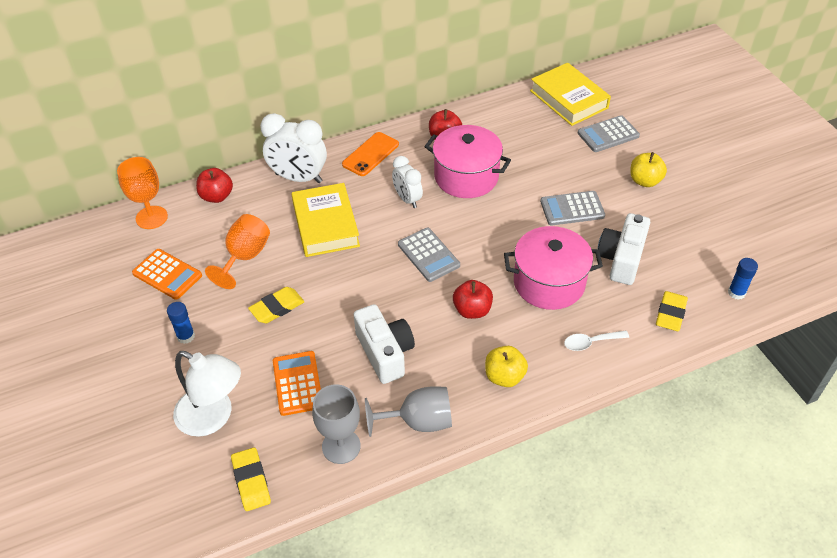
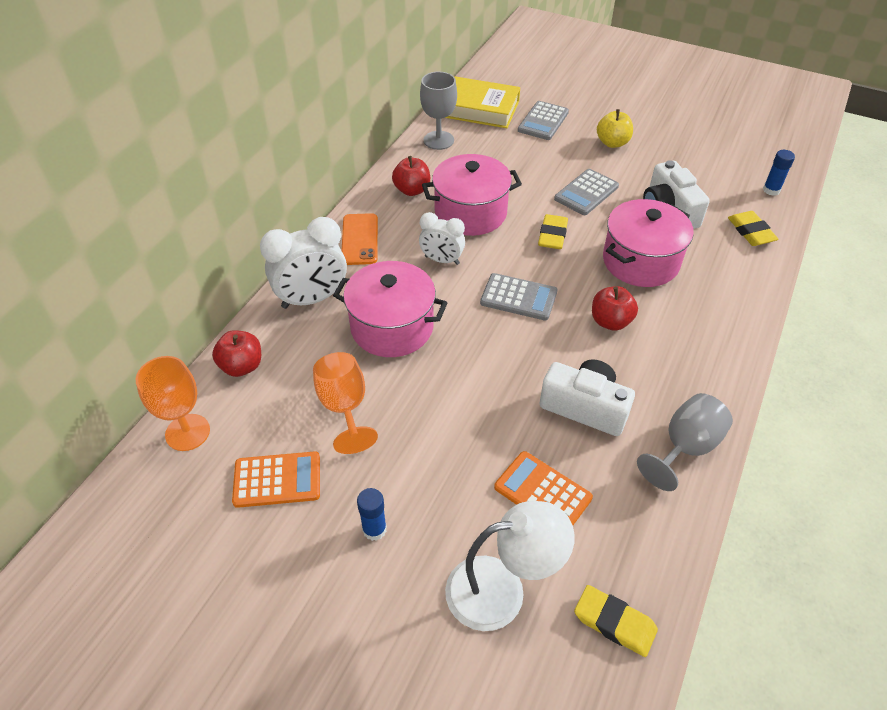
camera: 40 degrees left, 0 degrees up
yellow eraser [248,287,304,323] -> yellow eraser moved to [538,214,568,249]
yellow book [292,183,360,257] -> pink pot [333,261,448,357]
grey goblet [312,384,361,464] -> grey goblet moved to [420,72,457,150]
yellow apple [485,346,528,387] -> none
white spoon [564,331,629,351] -> none

